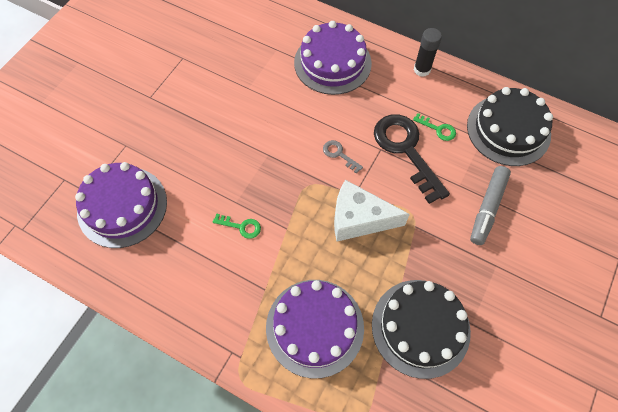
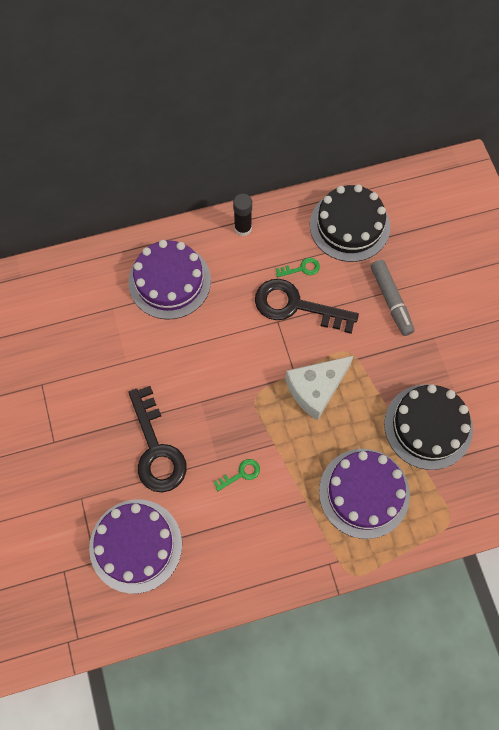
camera: 45 degrees left, 5 degrees up
grey key [323,140,363,174] -> none
none -> black key [128,386,187,492]

